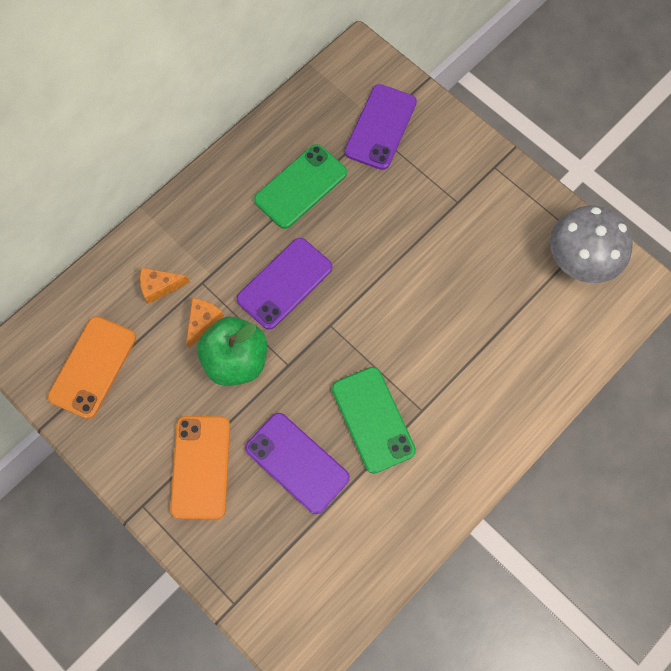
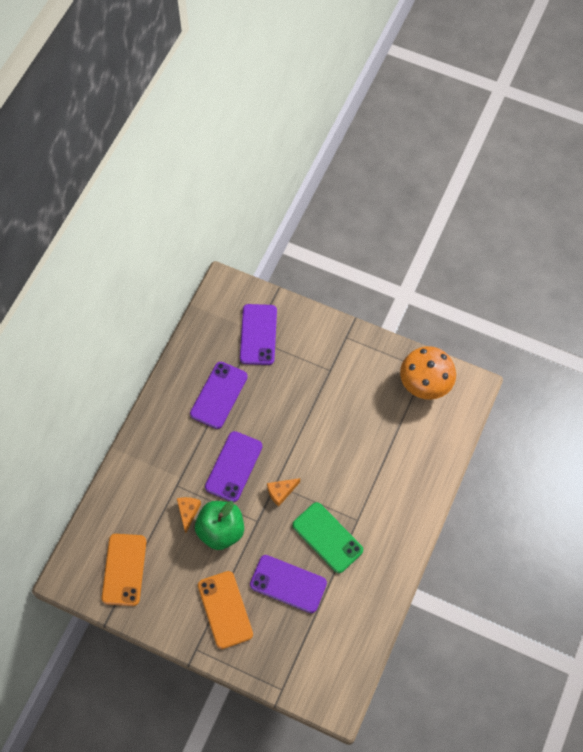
camera: 20 degrees left, 5 degrees down
orange cheese [140,268,190,304] -> orange cheese moved to [267,478,300,507]
green phone [254,144,347,229] -> purple phone [190,362,248,429]
grey mushroom [550,206,633,283] -> orange mushroom [400,346,456,400]

